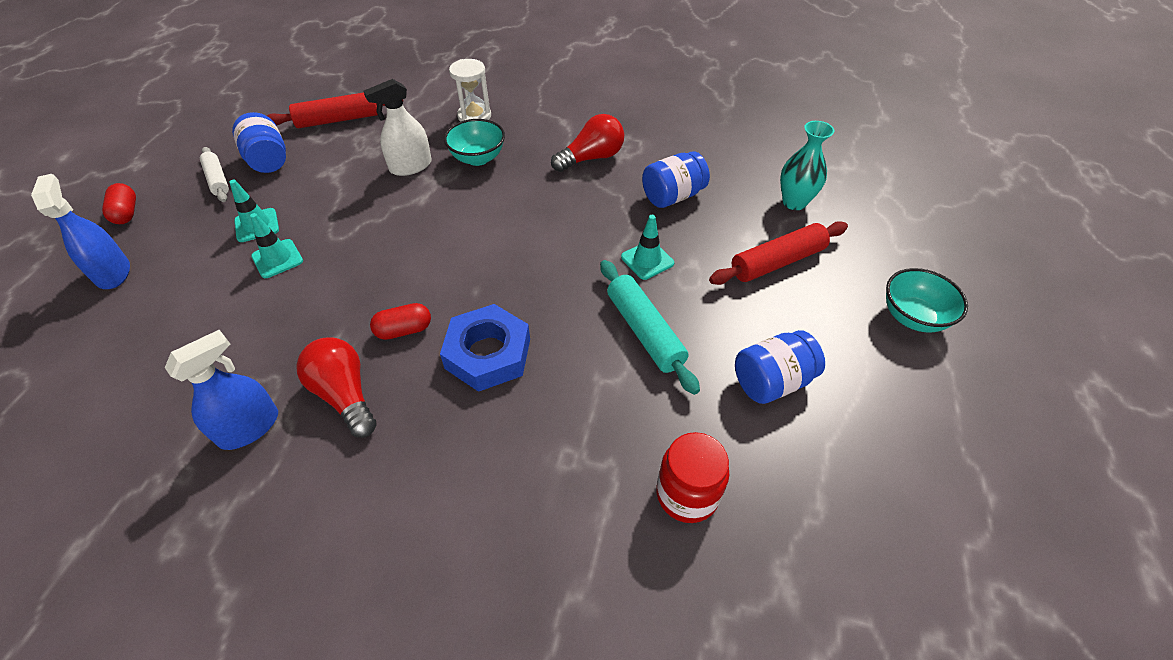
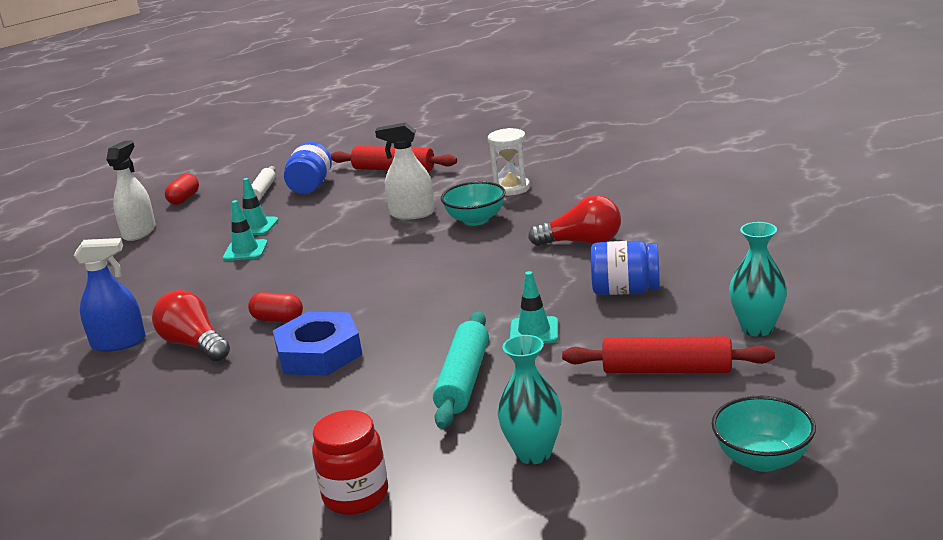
camera: 40 degrees right, 25 degrees down
blue spray bottle [31,174,130,289] -> white spray bottle [106,141,156,241]
red light bulb [296,338,376,438] -> red light bulb turned 45 degrees counterclockwise [152,290,230,361]
blue jar [735,330,825,404] -> turquoise vase [497,335,562,464]

